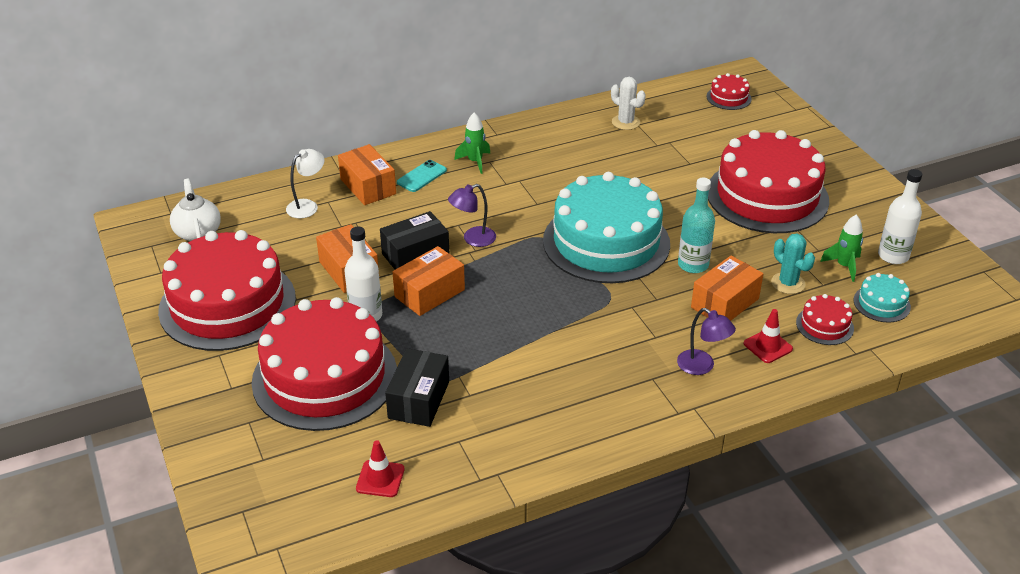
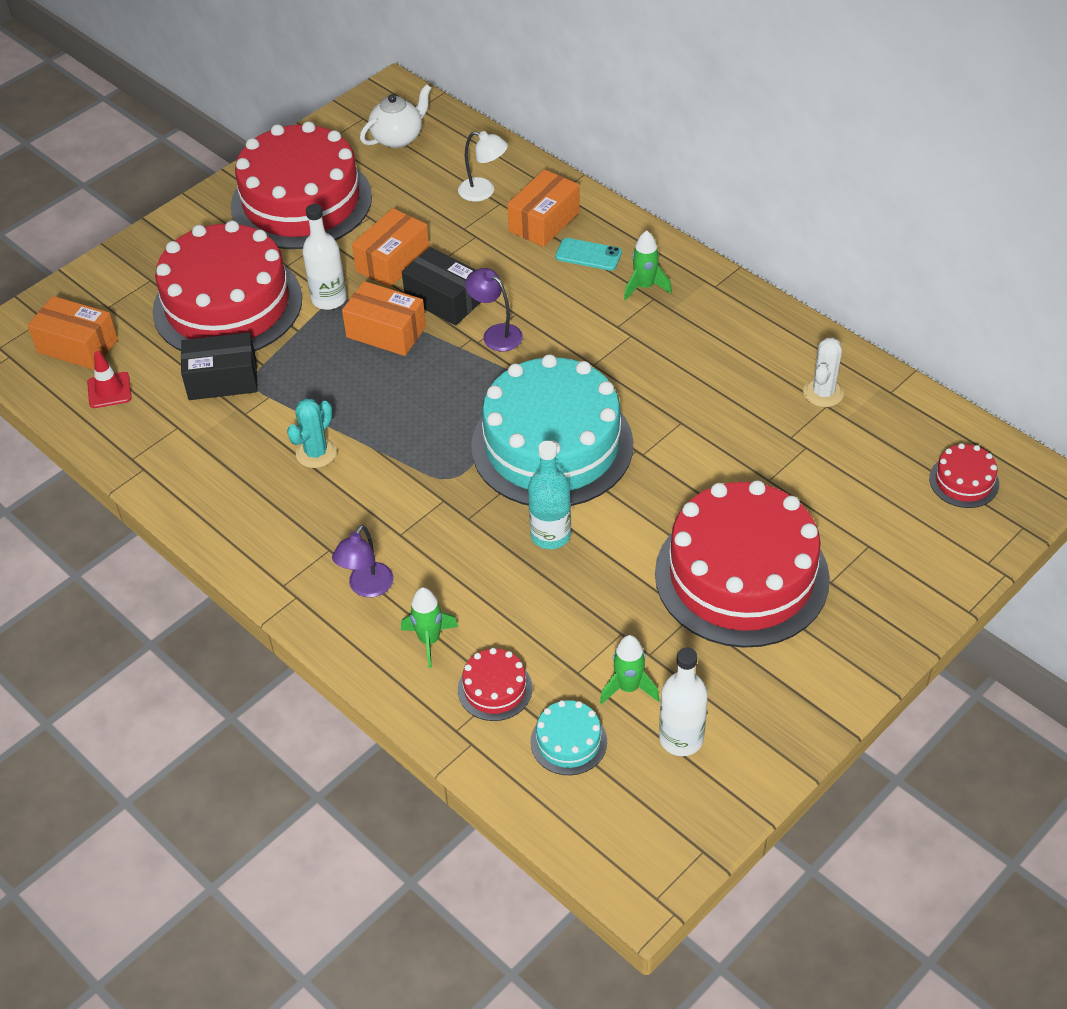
camera: 70 degrees right, 10 degrees up
orange box [691,256,763,321] -> orange box moved to [27,296,118,370]
red traffic cone [743,309,793,363] -> green rocket [401,587,458,668]
turquoise cactus [771,233,815,294] -> turquoise cactus moved to [287,398,337,468]

